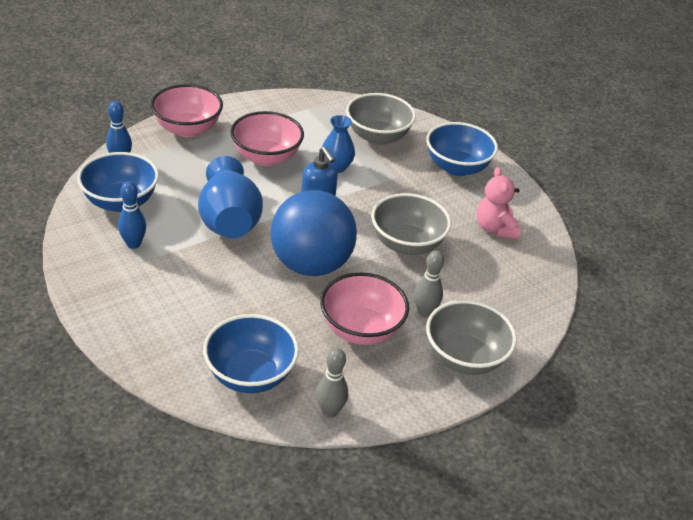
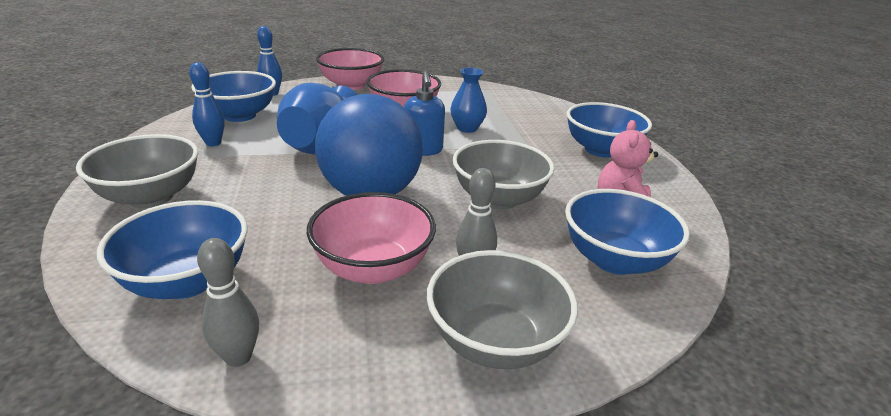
camera: 25 degrees right, 10 degrees down
grey bowl [346,93,416,145] -> grey bowl moved to [76,134,198,208]
none -> blue bowl [565,189,690,275]

